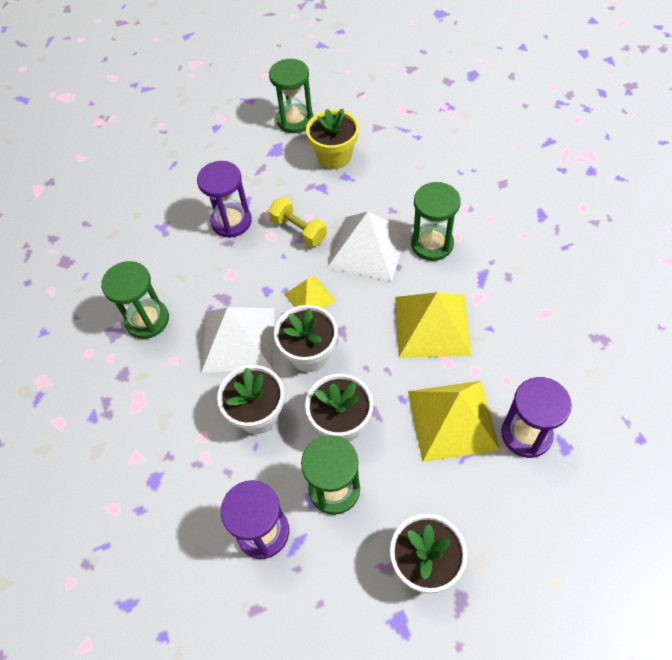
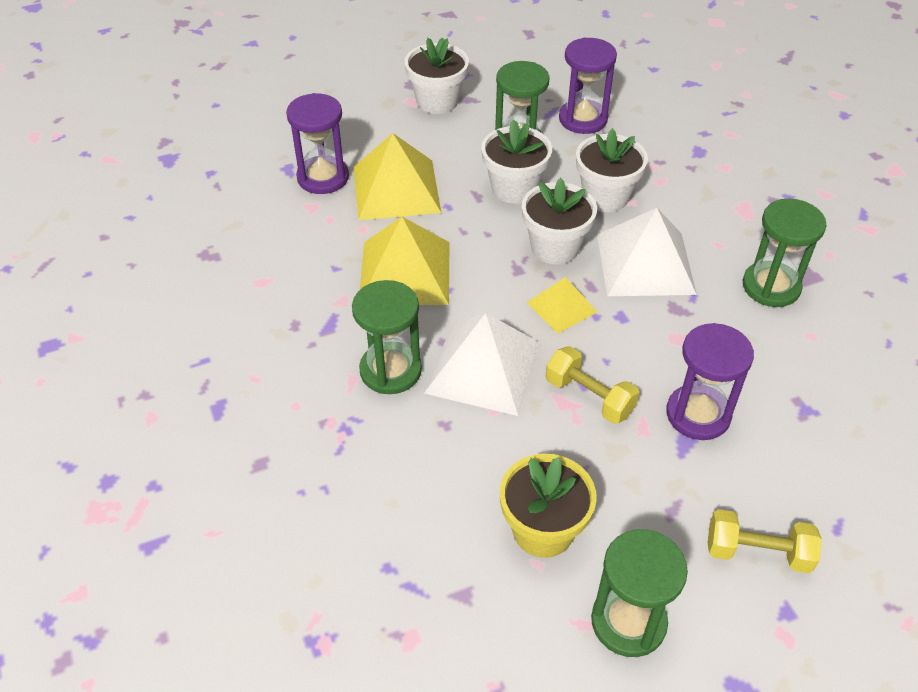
camera: 175 degrees right, 10 degrees down
none -> yellow dumbbell [708,509,822,573]

